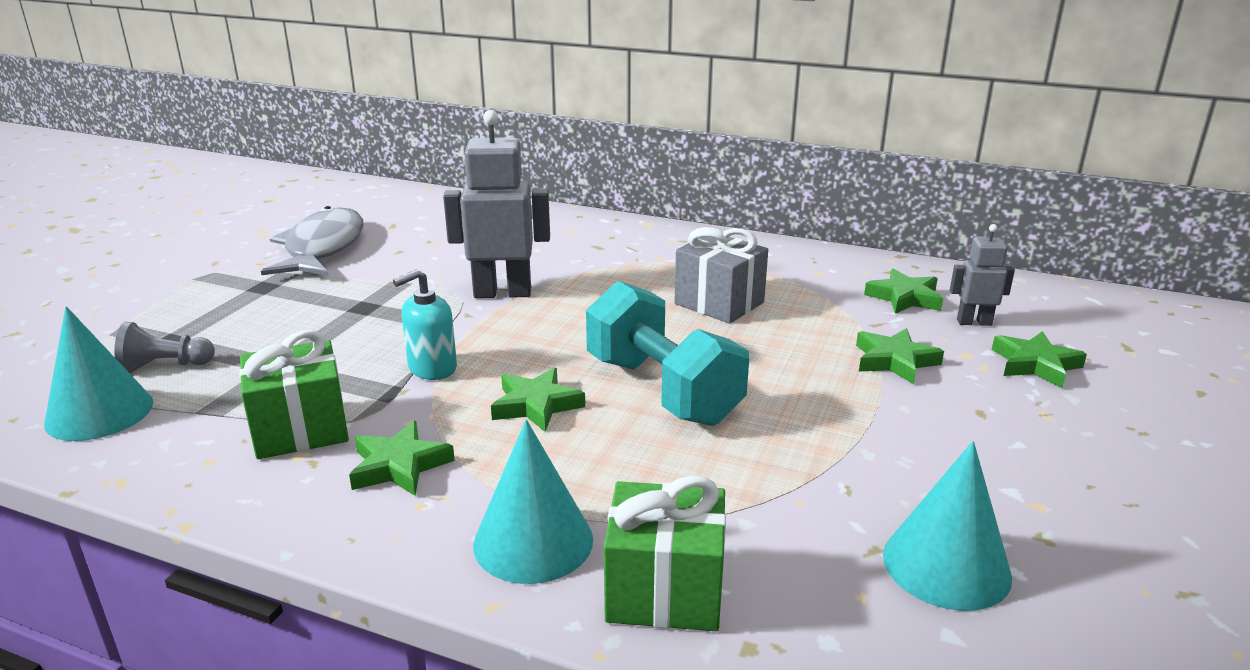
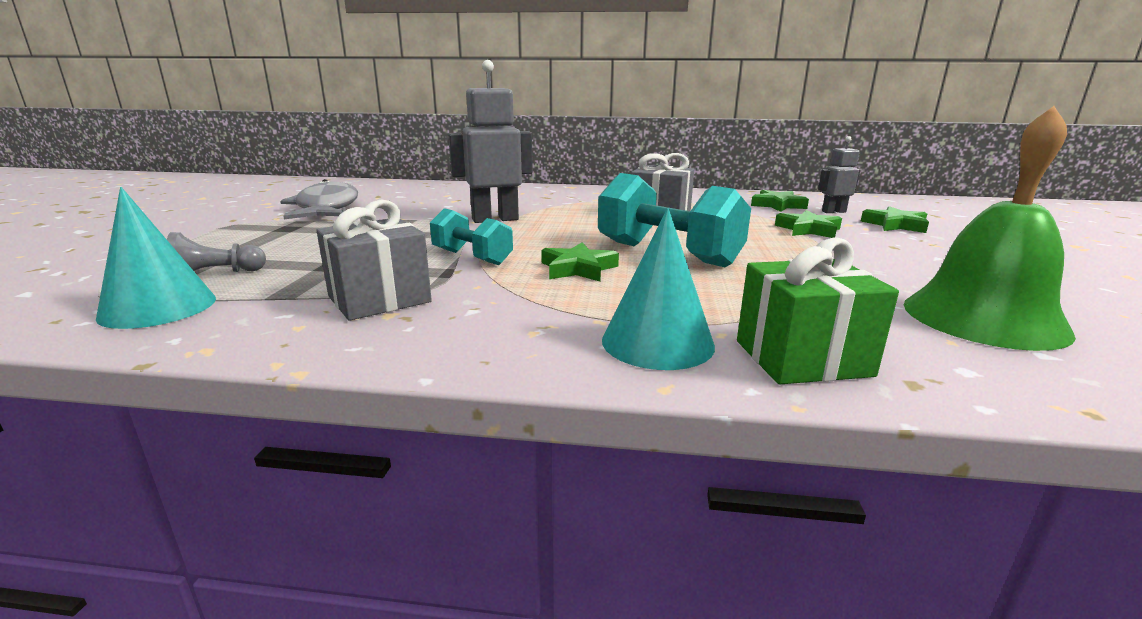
camera: 15 degrees left, 5 degrees down
green gift [239,330,349,459] -> grey gift [316,200,432,321]
green star [349,421,455,496] -> none
turquoise soap dispenser [393,269,457,380] -> turquoise dumbbell [430,208,513,265]
turquoise cone [883,441,1012,611] -> green bell [904,106,1076,351]

